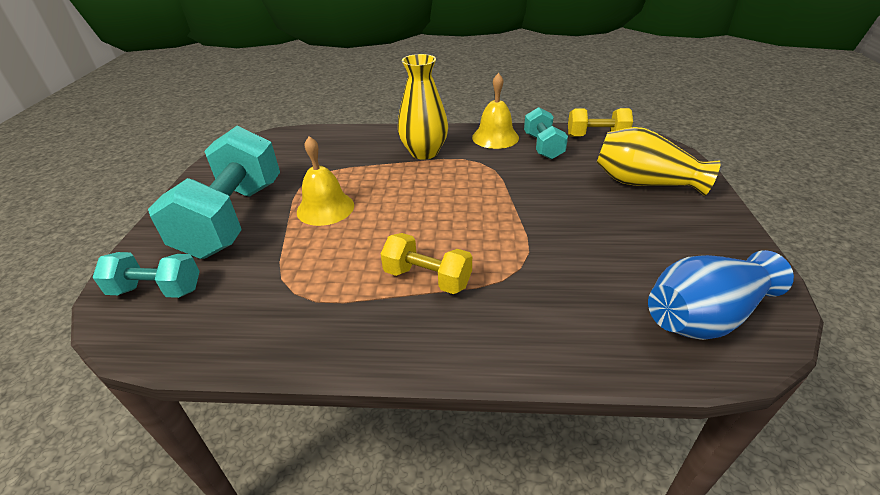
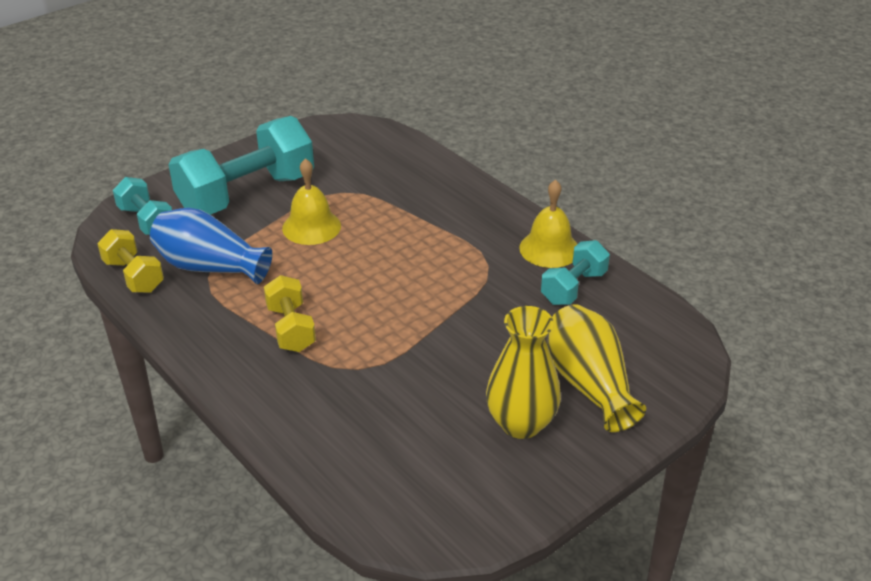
camera: 45 degrees right, 0 degrees up
yellow vase [398,54,448,160] -> yellow vase moved to [486,306,561,439]
yellow dumbbell [568,108,633,137] -> yellow dumbbell moved to [97,229,164,293]
blue vase [648,250,794,340] -> blue vase moved to [150,208,272,284]

